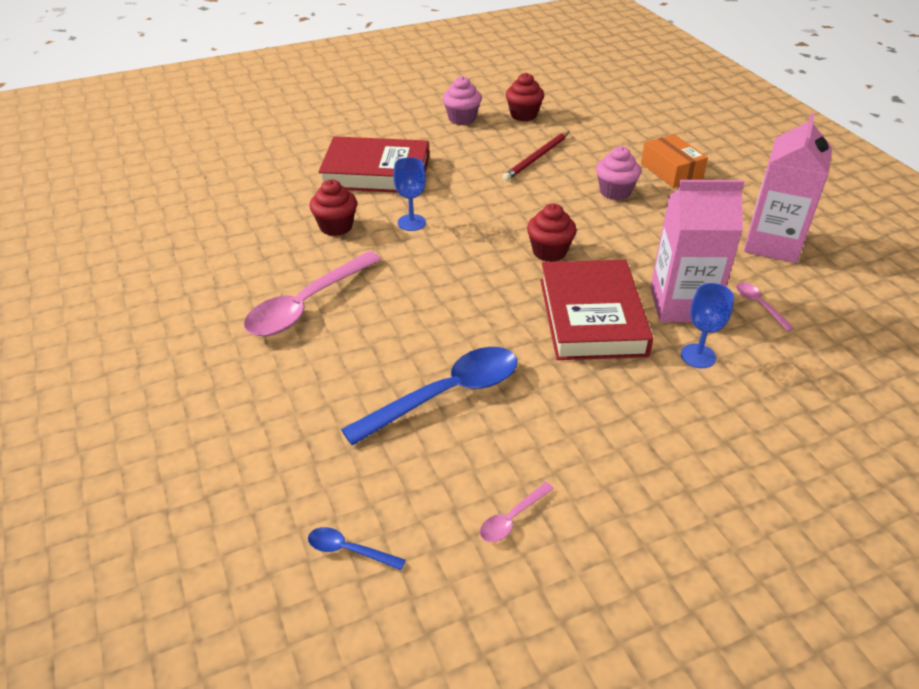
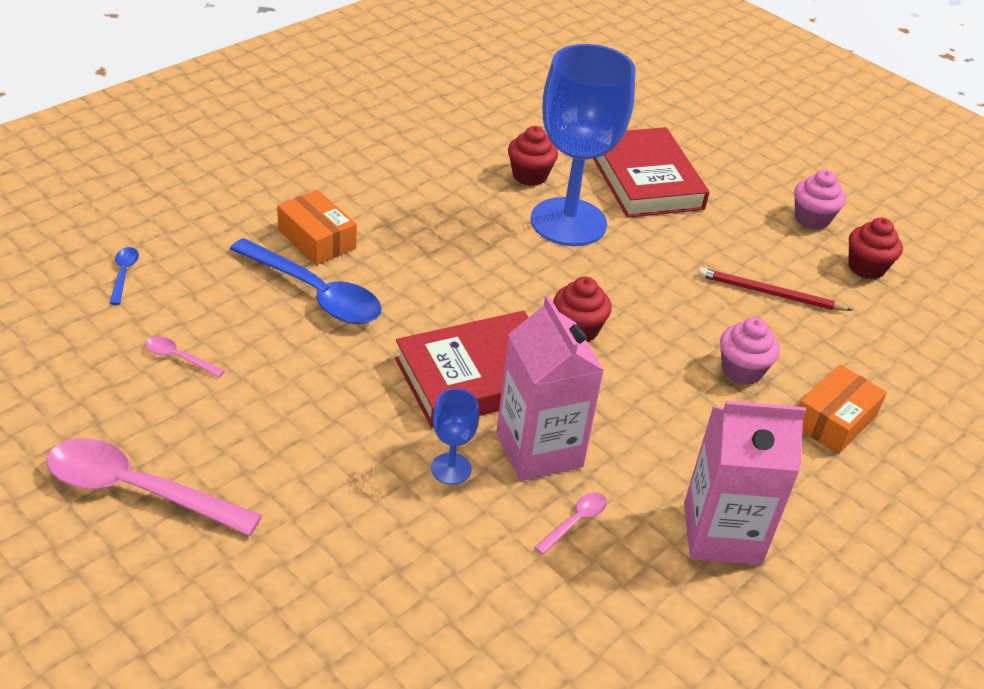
camera: 65 degrees right, 0 degrees up
pink spoon [244,251,382,336] -> pink spoon moved to [46,438,262,536]
blue goblet [393,157,426,231] -> blue goblet [531,44,635,246], size x2.39
none -> orange box [277,190,357,265]

